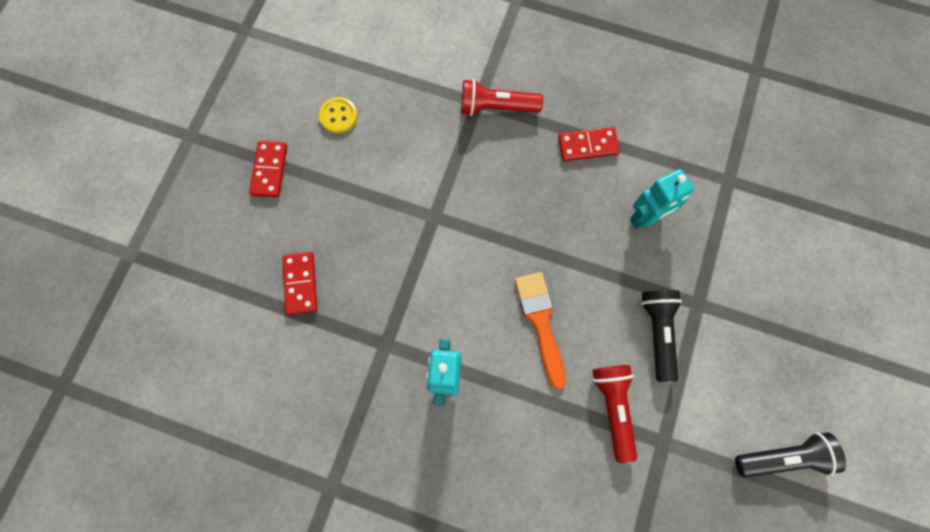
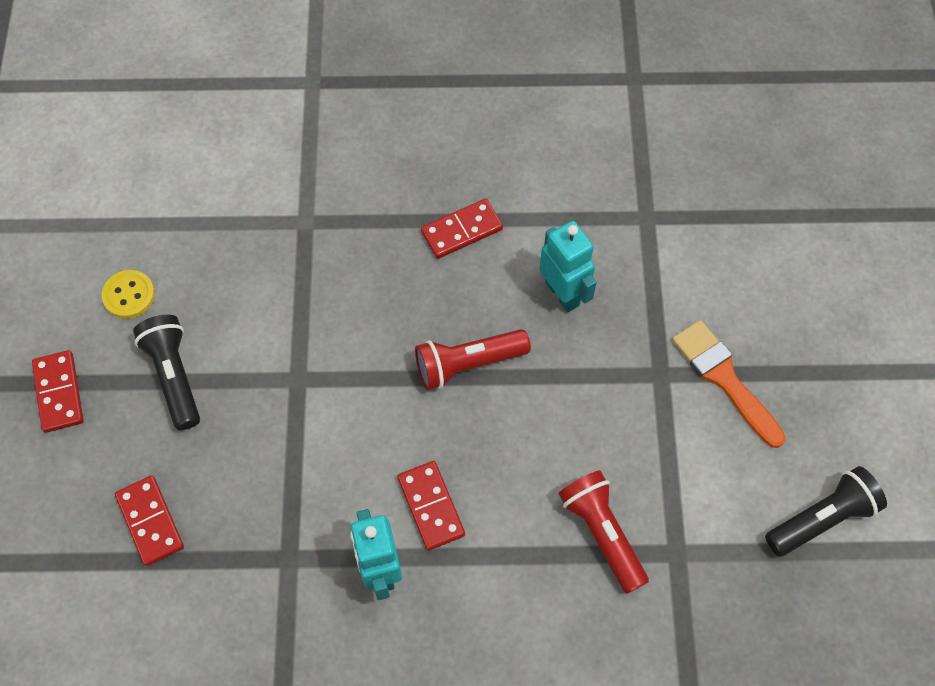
camera: 20 degrees left, 10 degrees down
red flashlight [461,79,543,116] -> red flashlight moved to [415,329,531,390]
orange brush [515,272,566,389] -> orange brush moved to [672,320,785,448]
turquoise robot [630,169,694,229] -> turquoise robot turned 75 degrees counterclockwise [539,221,597,312]
black flashlight [641,290,682,382] -> black flashlight moved to [133,315,200,430]
none -> red domino [397,461,465,551]

